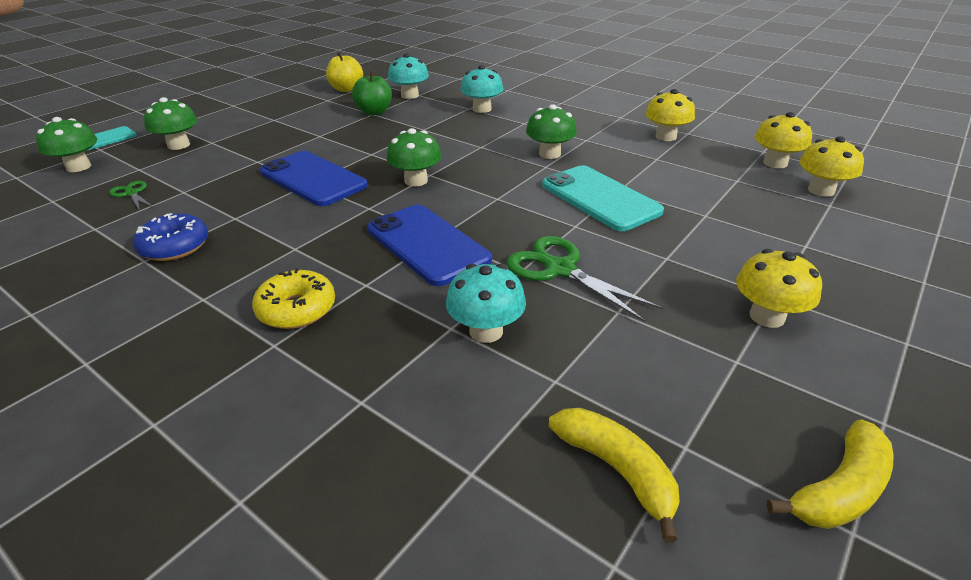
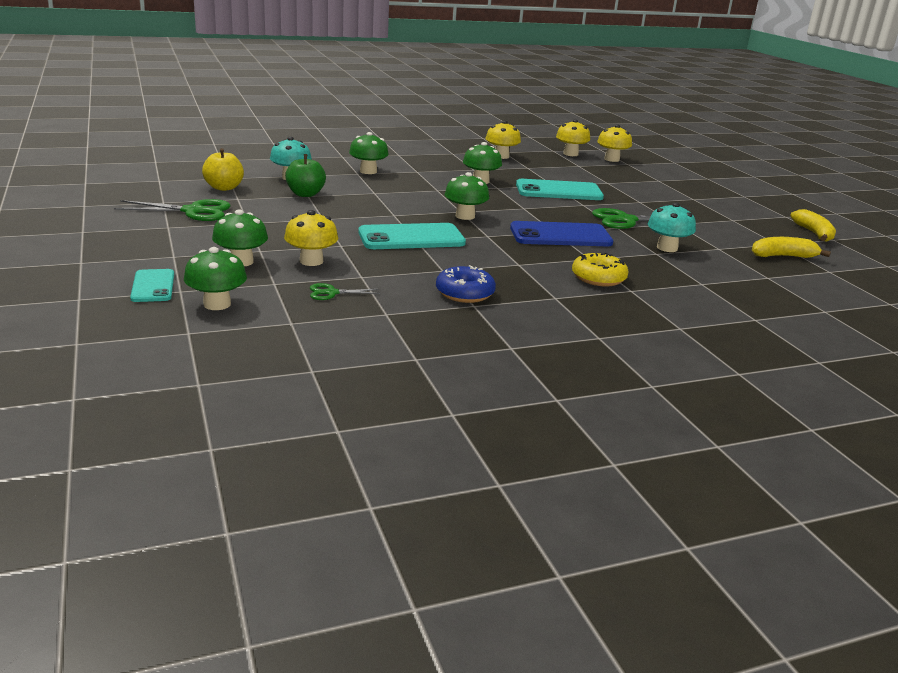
camera: 60 degrees left, 10 degrees down
blue phone [260,151,368,206] -> turquoise phone [358,223,466,249]
turquoise mushroom [460,65,503,113] -> green mushroom [349,132,389,174]
yellow mushroom [736,249,822,328] -> yellow mushroom moved to [284,210,338,266]
none -> green scissors [114,199,231,221]

